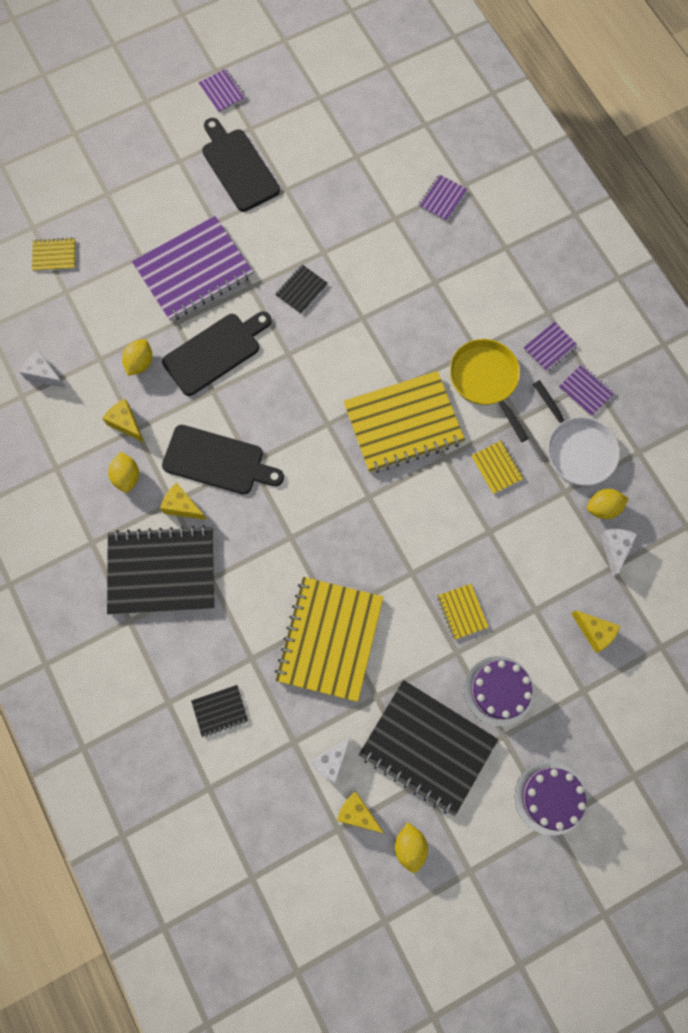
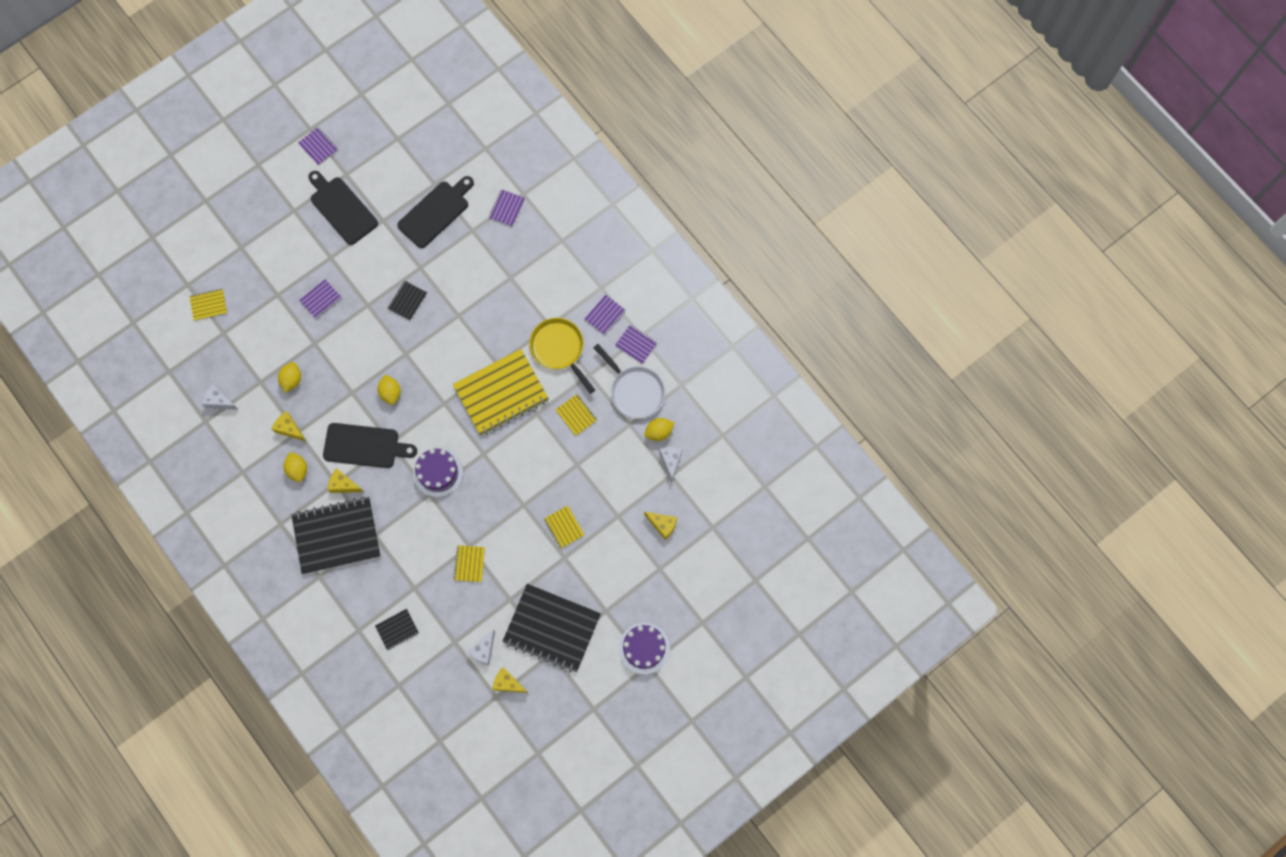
camera: 10 degrees left, 0 degrees up
purple notebook [132,216,253,321] -> purple notebook [299,279,341,319], size x0.44
black cutting board [162,311,272,396] -> black cutting board moved to [397,176,474,248]
yellow notebook [275,577,383,702] -> yellow notebook [454,545,485,582], size x0.44
yellow lemon [395,822,428,873] -> yellow lemon moved to [378,375,400,405]
purple cake [464,656,534,726] -> purple cake moved to [413,448,463,497]

